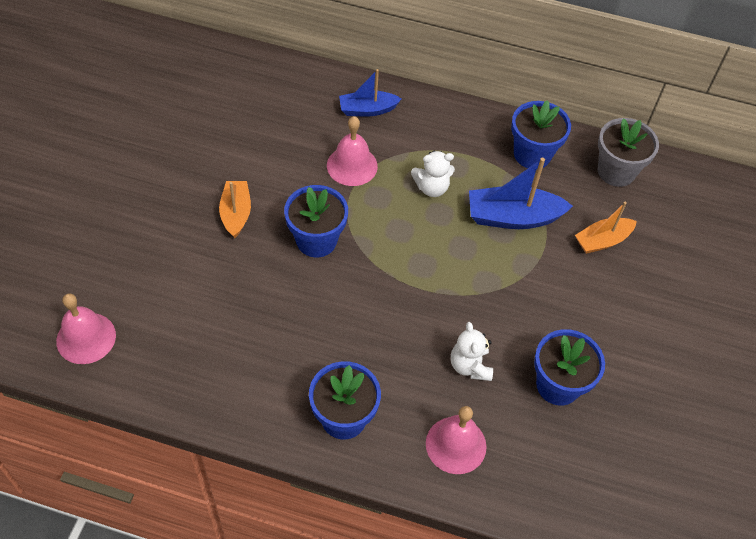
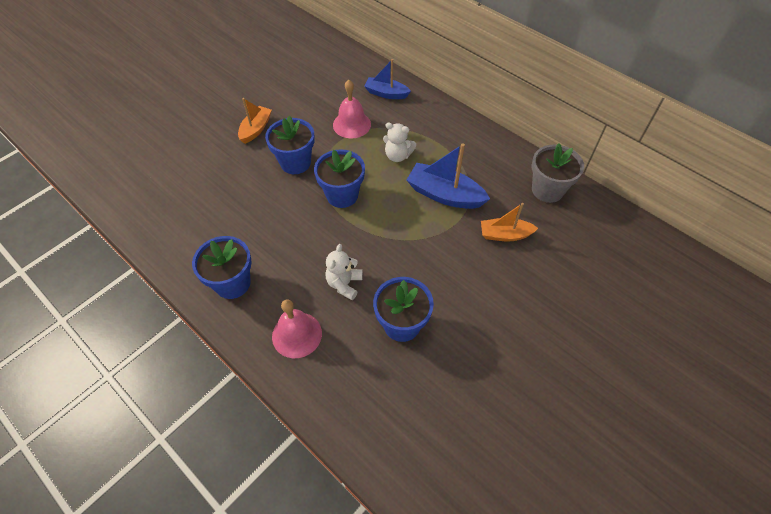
camera: 30 degrees right, 0 degrees up
pink bell [56,293,116,364] -> none
blue flower pot [511,100,571,169] -> blue flower pot moved to [314,149,365,208]

